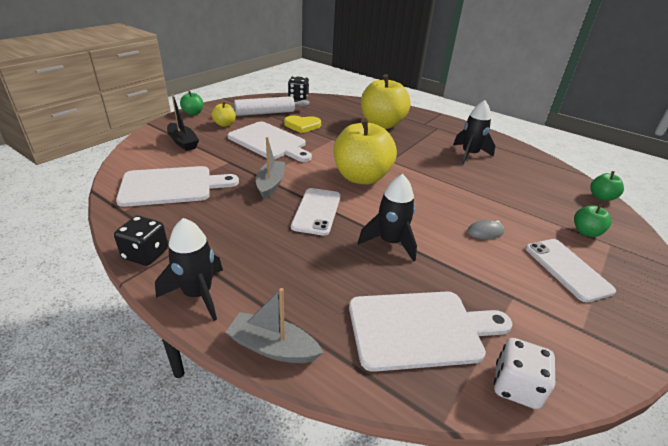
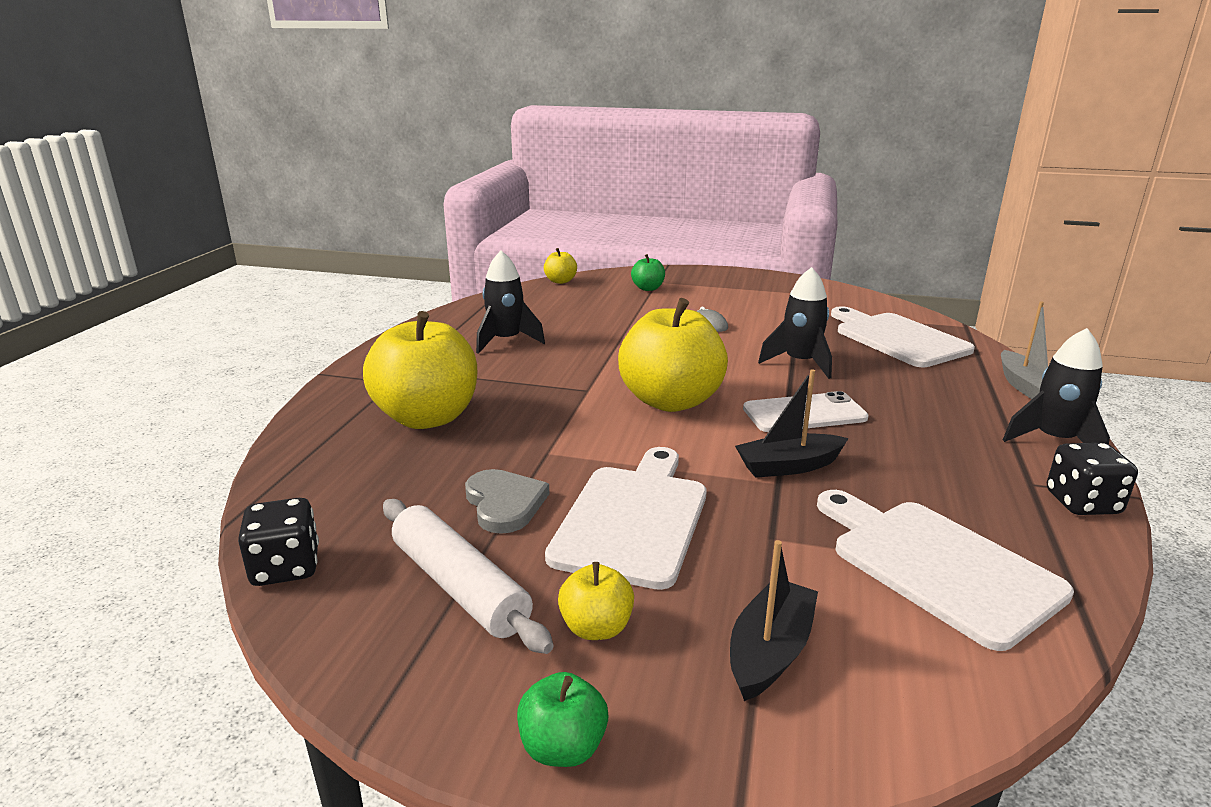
camera: 110 degrees left, 10 degrees down
grey boat [256,137,285,199] -> black boat [735,369,849,478]
yellow heart [284,115,321,133] -> grey heart [465,469,549,534]
white dice [494,338,555,409] -> none
white phone [526,239,616,302] -> none
green apple [591,171,624,201] -> yellow apple [544,248,577,284]

